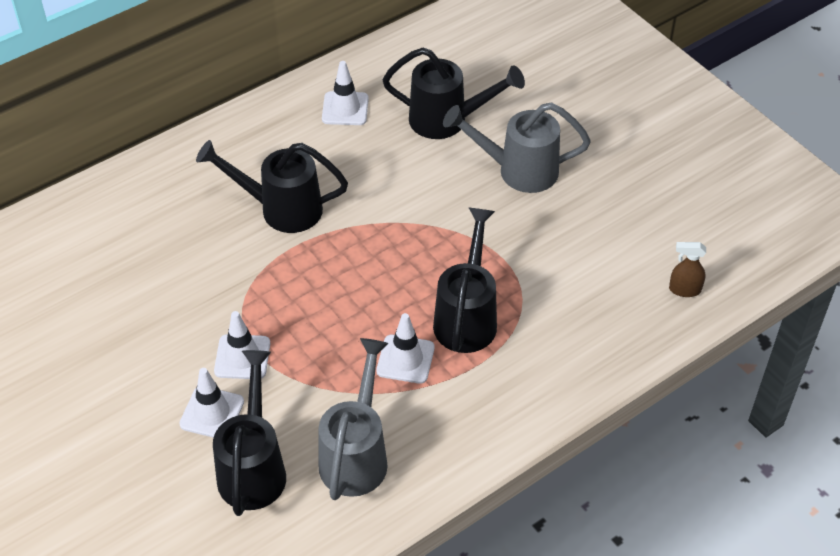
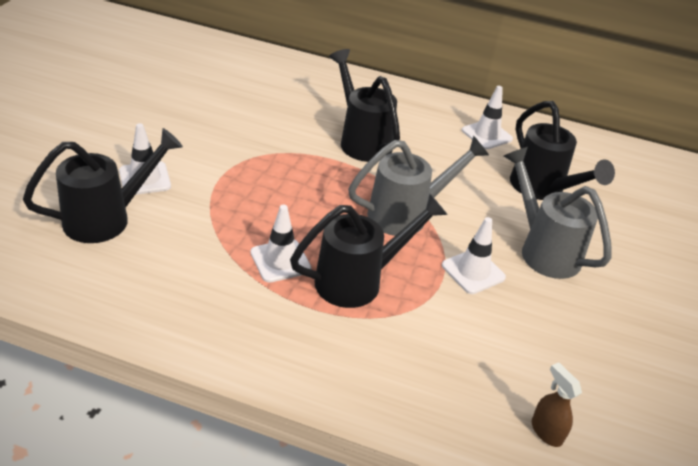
camera: 50 degrees right, 10 degrees down
white traffic cone [214,311,270,379] -> white traffic cone moved to [442,217,506,294]
grey watering can [319,338,389,500] -> grey watering can moved to [348,136,489,236]

